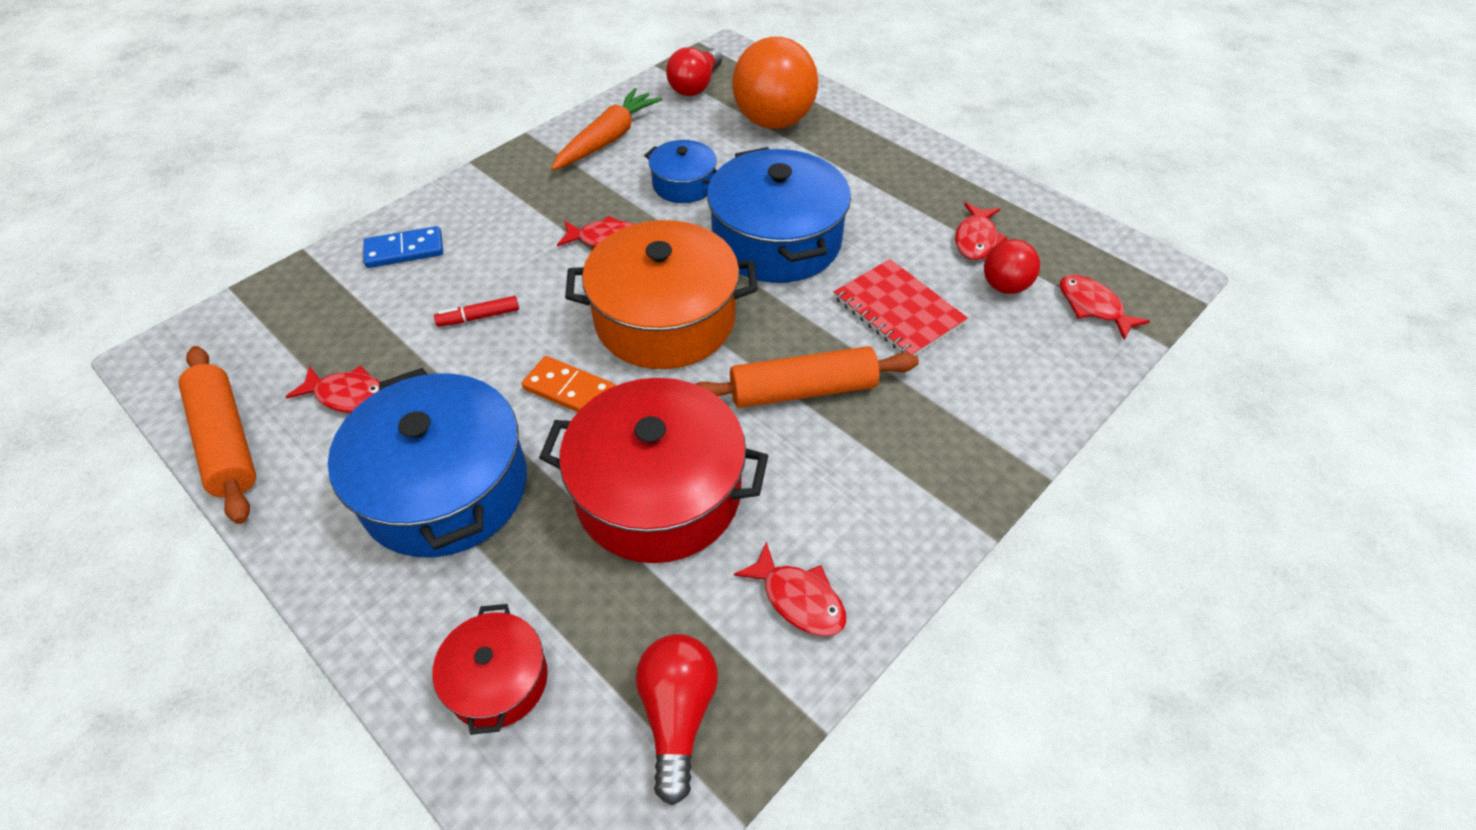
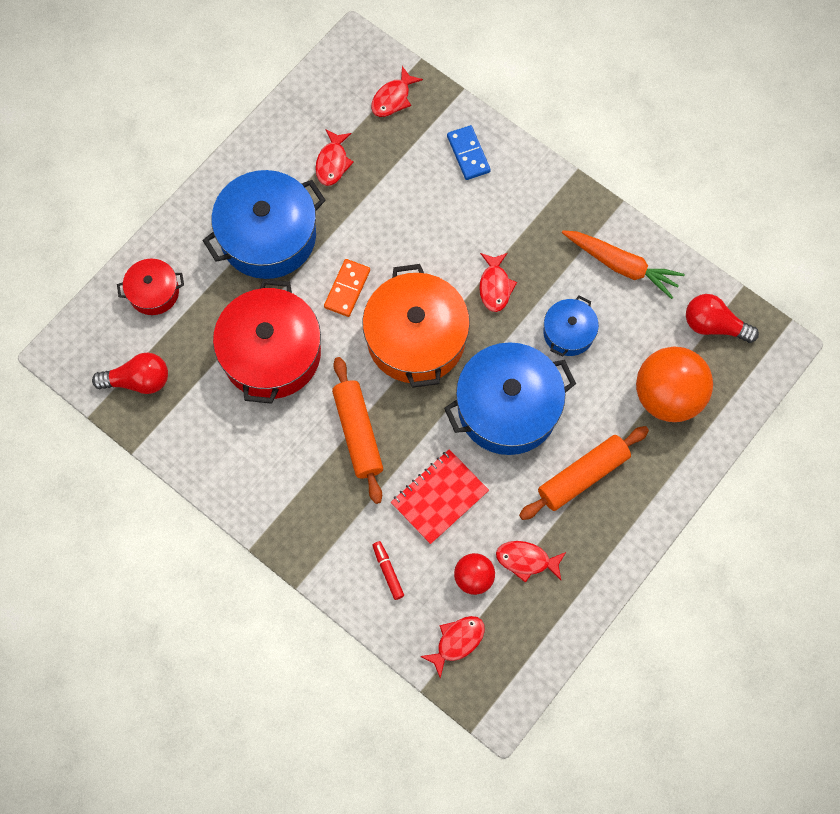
camera: 85 degrees right, 20 degrees up
orange rolling pin [178,346,256,524] -> orange rolling pin moved to [519,426,649,520]
red marker [434,296,519,327] -> red marker moved to [372,541,404,600]
red fish [734,541,846,637] -> red fish moved to [371,66,423,117]

